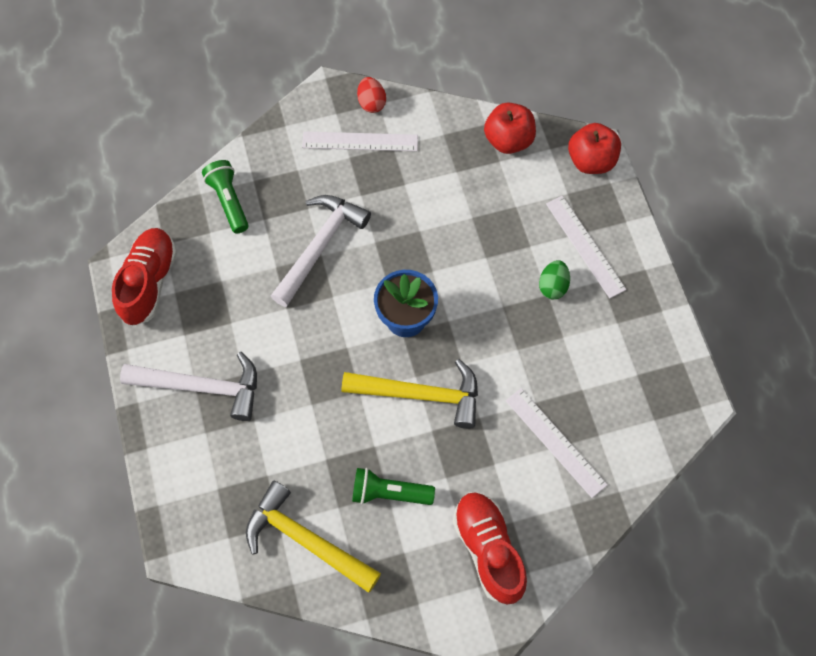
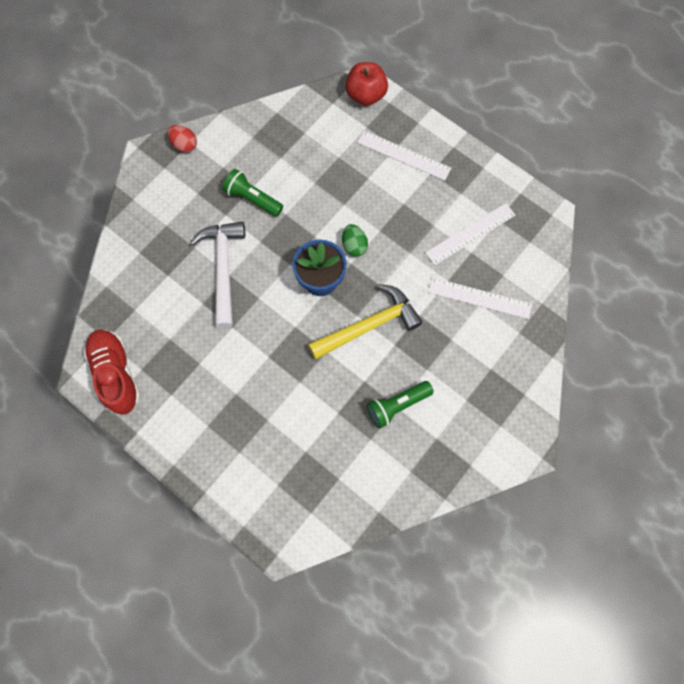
camera: 35 degrees left, 5 degrees up
white hammer [120,352,257,421] -> none
green flashlight [202,160,249,233] -> green flashlight moved to [222,169,283,217]
yellow hammer [246,481,381,593] -> none
white ruler [302,131,418,151] -> white ruler moved to [425,203,515,265]
red shoe [453,492,527,605] -> none
red apple [484,103,536,154] -> none
green egg [539,260,570,299] -> green egg moved to [342,224,368,257]

